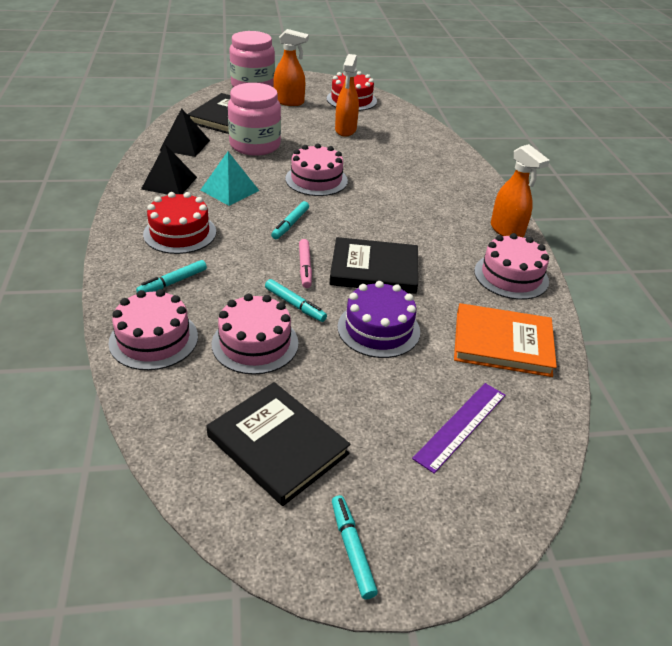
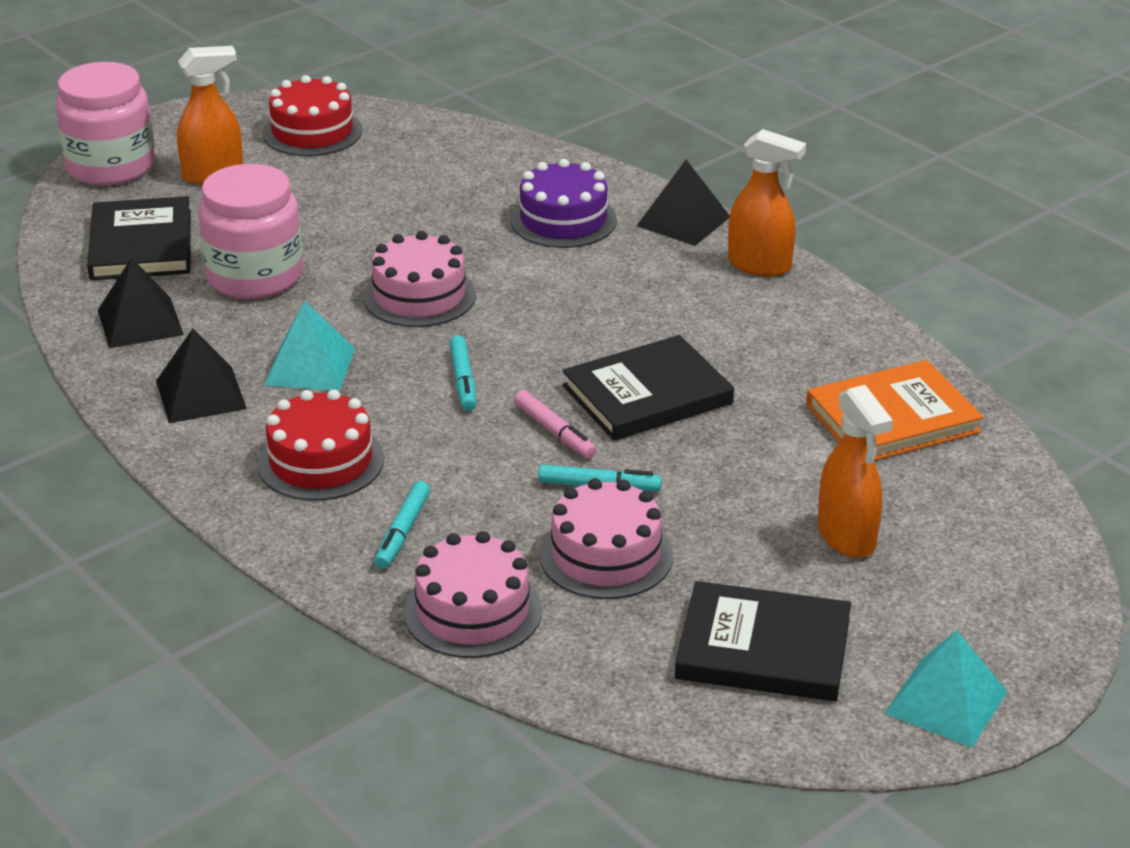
camera: 30 degrees left, 5 degrees down
turquoise marker [332,495,378,599] -> turquoise pyramid [884,630,1008,748]
orange spray bottle [335,54,359,137] -> orange spray bottle moved to [818,385,893,558]
purple cake [337,281,420,358] -> purple cake moved to [510,159,617,248]
purple ruler [412,383,506,474] -> none
pink cake [474,233,549,300] -> none
none -> black pyramid [637,160,730,246]

